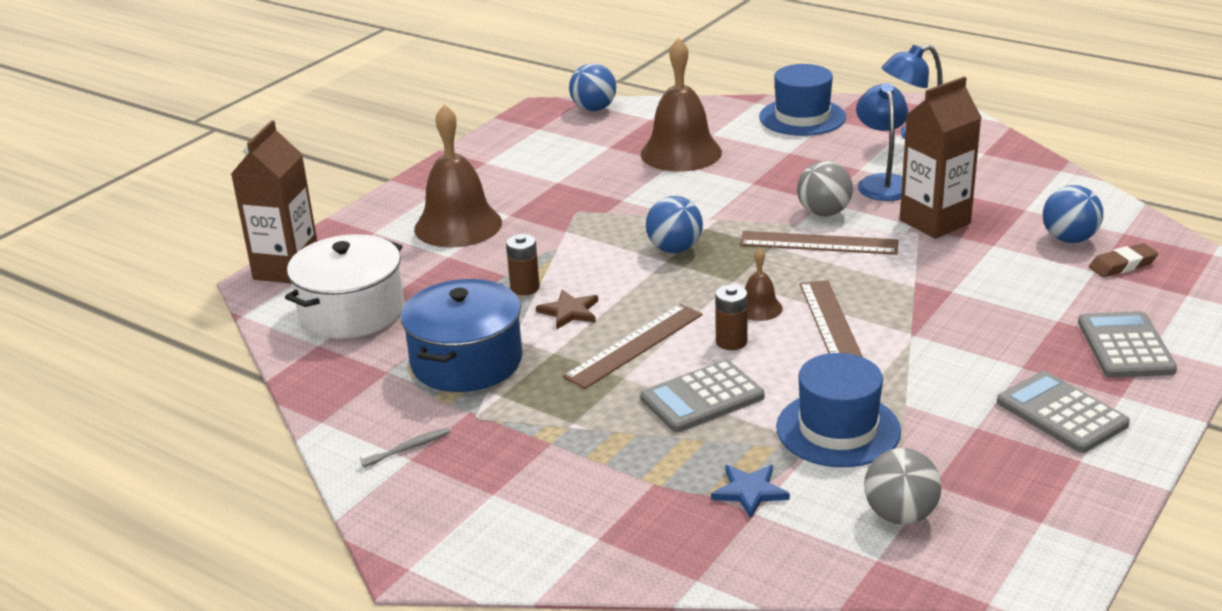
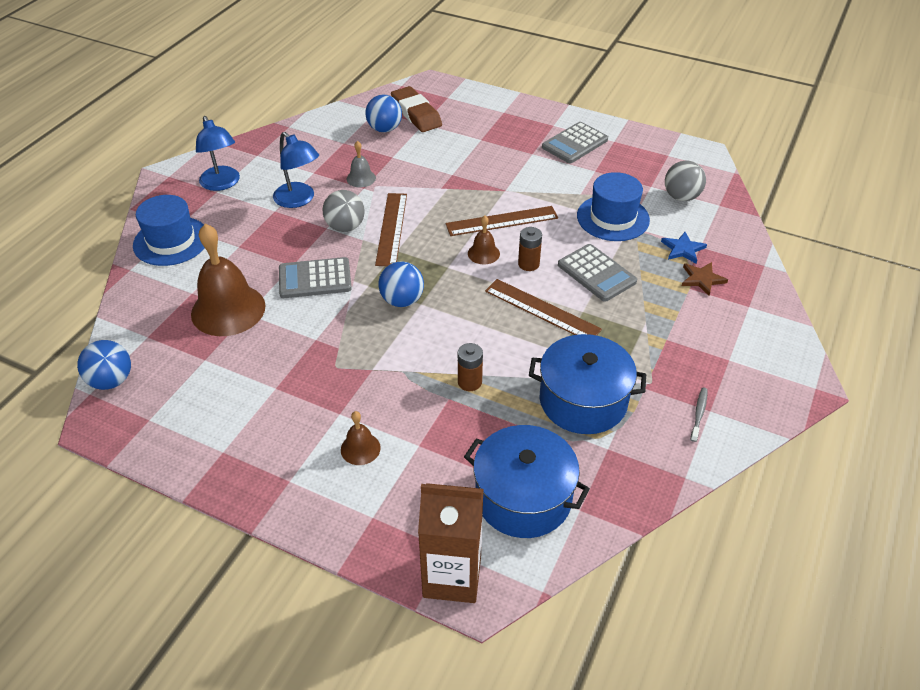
camera: 100 degrees left, 15 degrees up
white pot [285,234,404,339] -> blue pot [464,425,590,538]
grey toothbrush [360,427,451,467] -> grey toothbrush turned 60 degrees clockwise [691,387,708,442]
brown bell [414,104,502,248] -> brown bell [341,411,381,465], size x0.47
brown star [536,290,598,329] -> brown star moved to [682,262,728,296]
blue lamp [856,83,909,201] -> blue lamp turned 120 degrees counterclockwise [273,132,319,208]
brown carton [900,77,982,239] -> grey bell [347,141,376,188]
grey calculator [1078,311,1177,378] -> grey calculator moved to [279,257,352,298]
brown eraser [1089,243,1158,277] -> brown eraser [391,86,442,132], size x1.66

